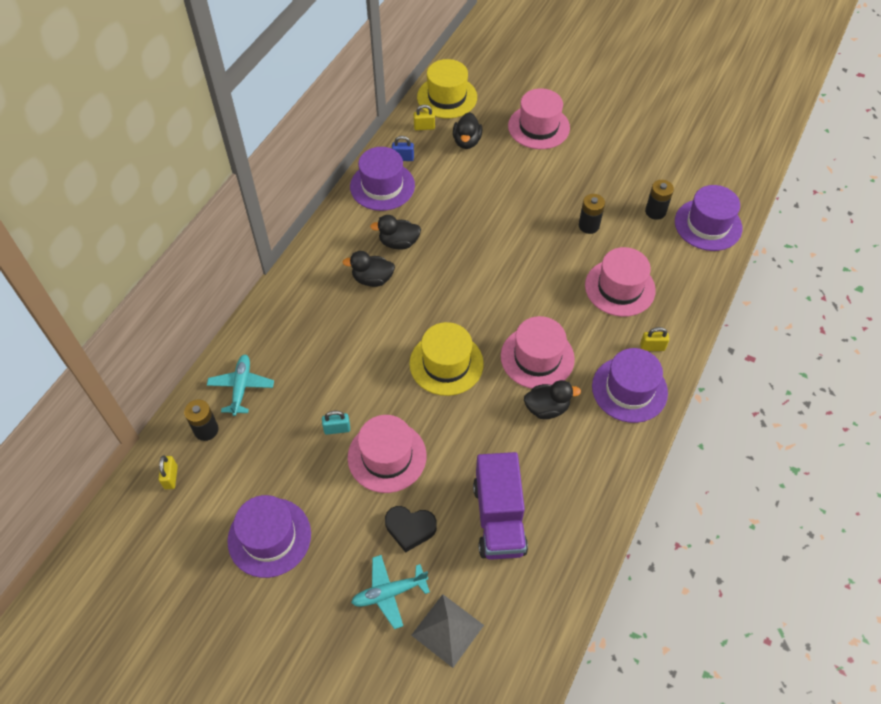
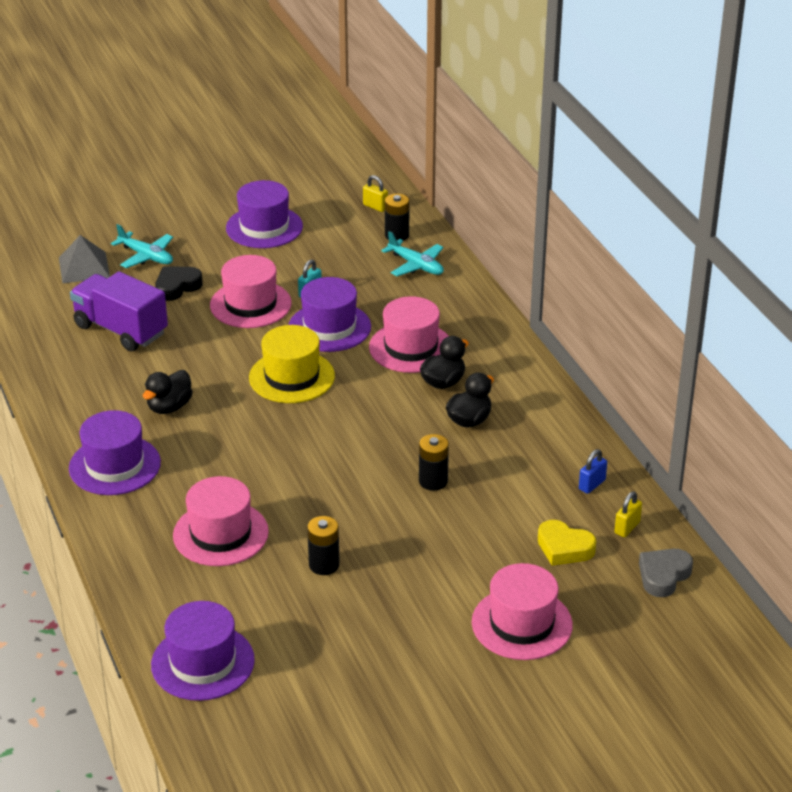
camera: 130 degrees right, 20 degrees down
purple hat [350,147,415,211] -> purple hat moved to [289,277,371,352]
turquoise plane [351,555,430,629] -> turquoise plane turned 105 degrees clockwise [111,224,173,268]
yellow hat [417,59,477,118] -> grey heart [639,549,693,597]
black duck [453,112,482,149] -> yellow heart [538,520,596,566]
pink hat [501,316,575,389] -> pink hat moved to [369,296,449,373]
yellow padlock [640,327,669,351] -> none
black battery [645,180,674,220] -> black battery moved to [419,434,449,491]

